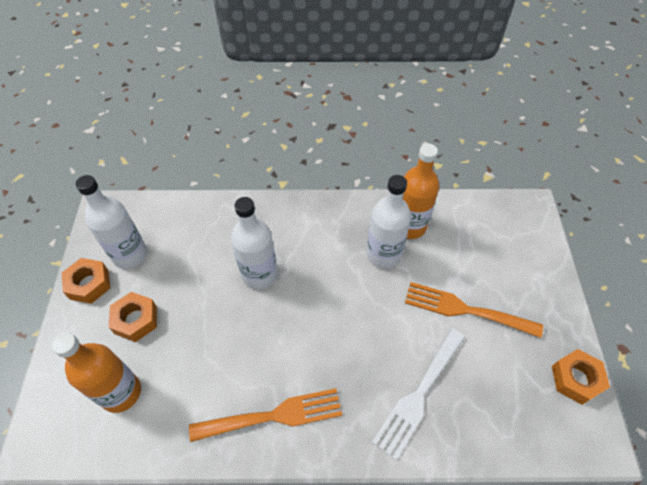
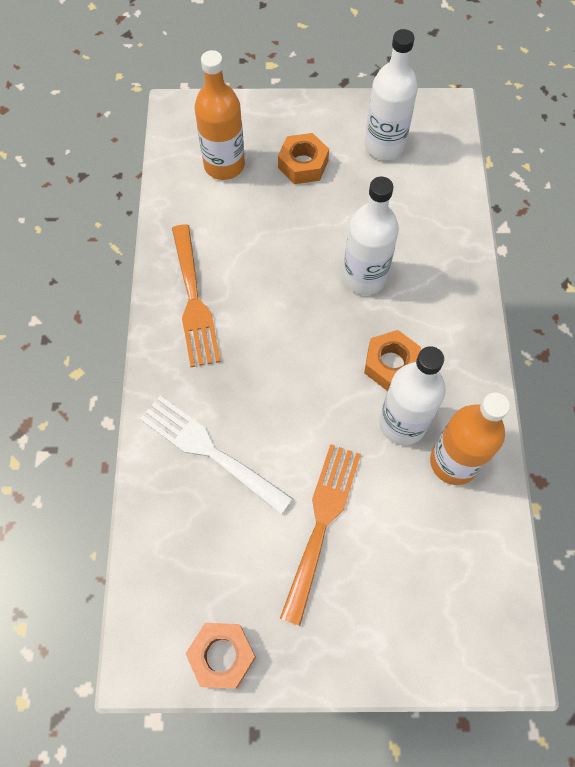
camera: 90 degrees right, 10 degrees up
orange nut [62,258,110,304] -> orange nut moved to [364,330,421,391]

